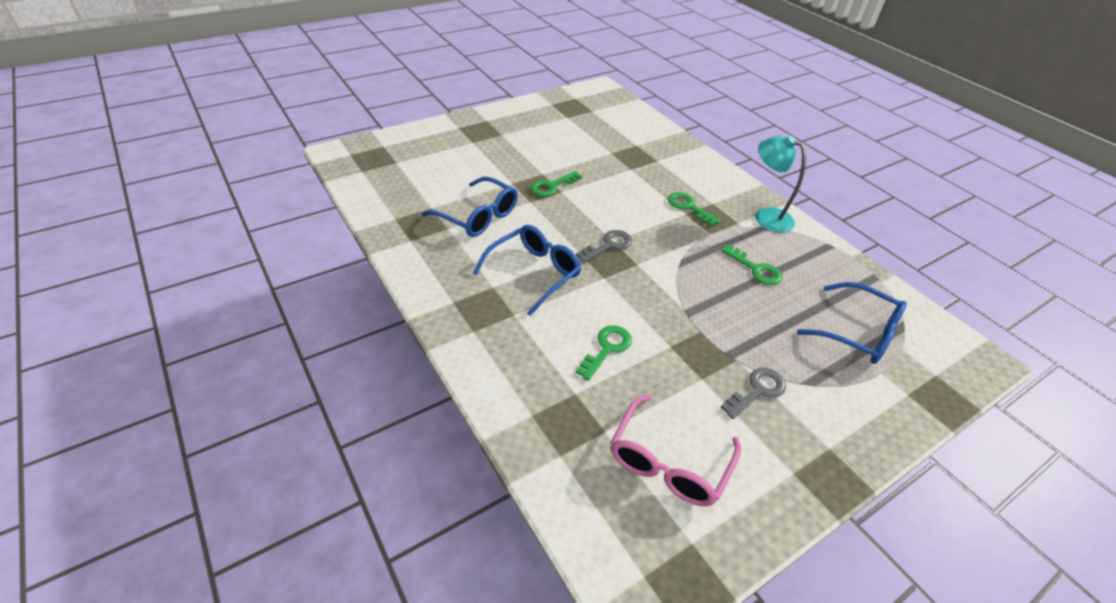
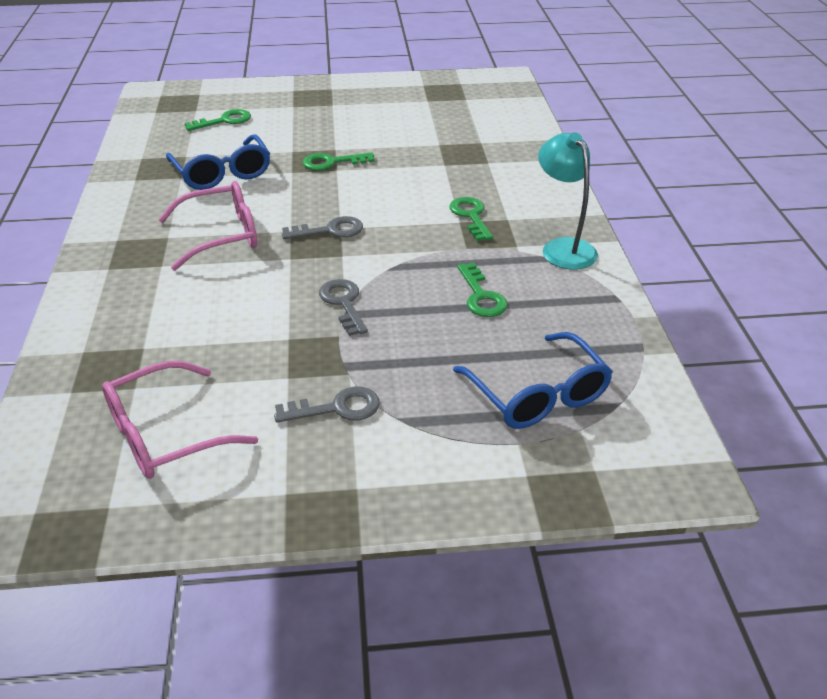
camera: 30 degrees right, 5 degrees down
blue glasses [473,225,581,316] -> pink glasses [158,181,257,271]
green key [575,325,632,381] -> green key moved to [185,109,251,131]
none -> grey key [319,279,368,336]

